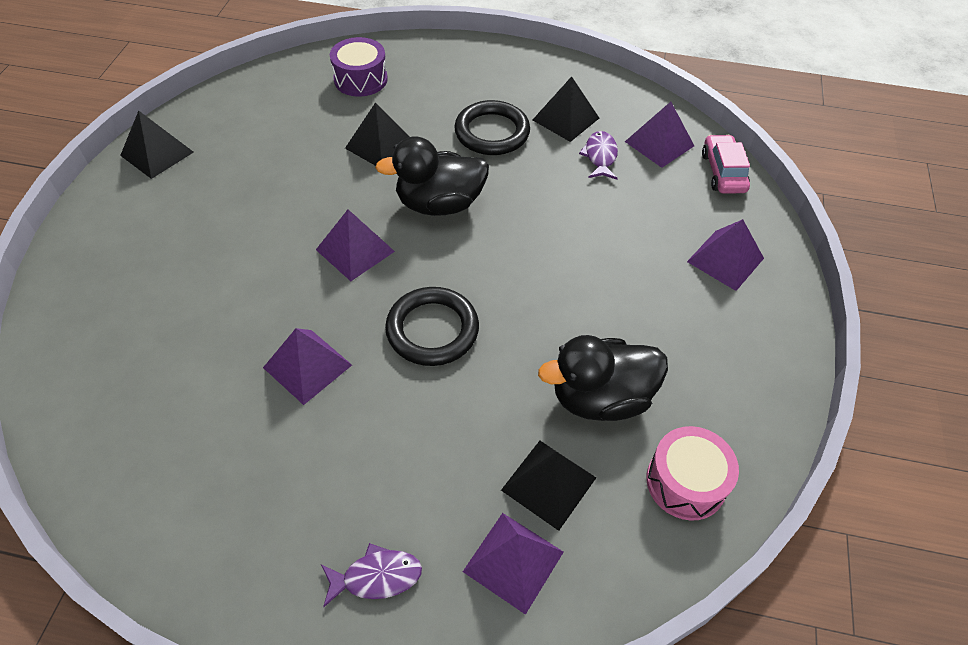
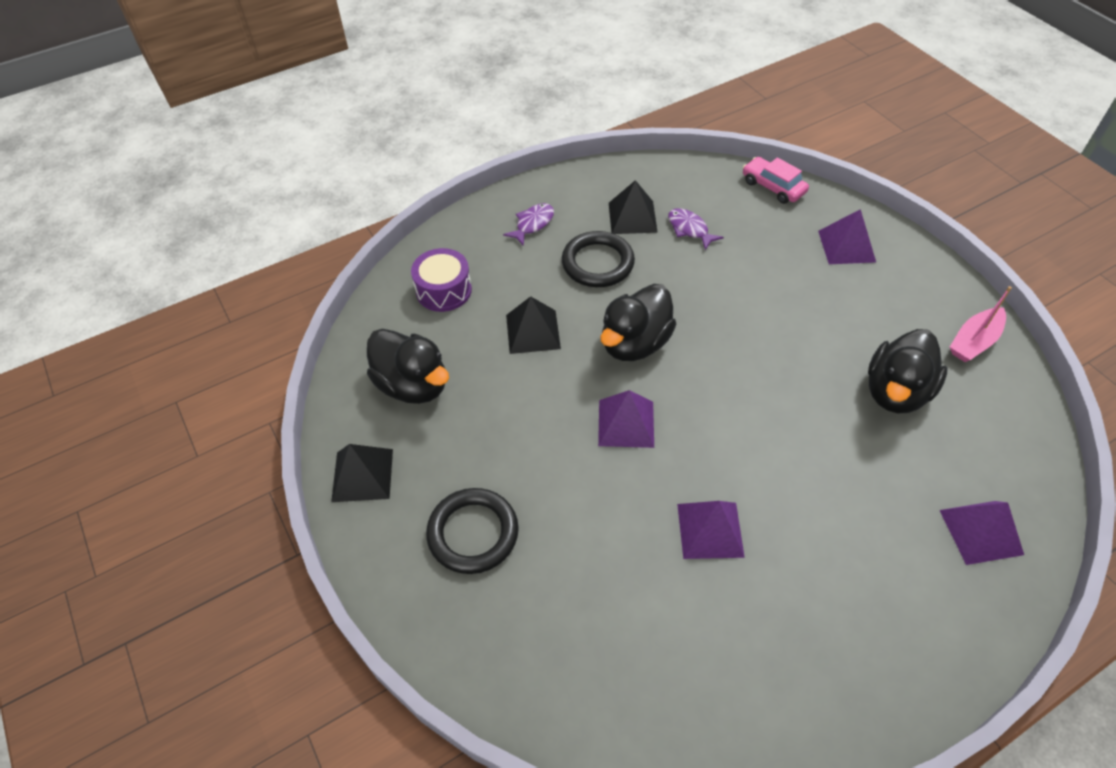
camera: 40 degrees left, 0 degrees up
purple fish [321,543,422,607] -> purple fish moved to [503,203,554,246]
black ring [385,287,479,366] -> black ring moved to [426,488,519,574]
black pyramid [501,441,596,531] -> none
purple pyramid [625,102,694,168] -> none
pink drum [646,426,739,521] -> none
none -> black duck [367,329,449,404]
none -> pink boat [950,286,1012,362]

